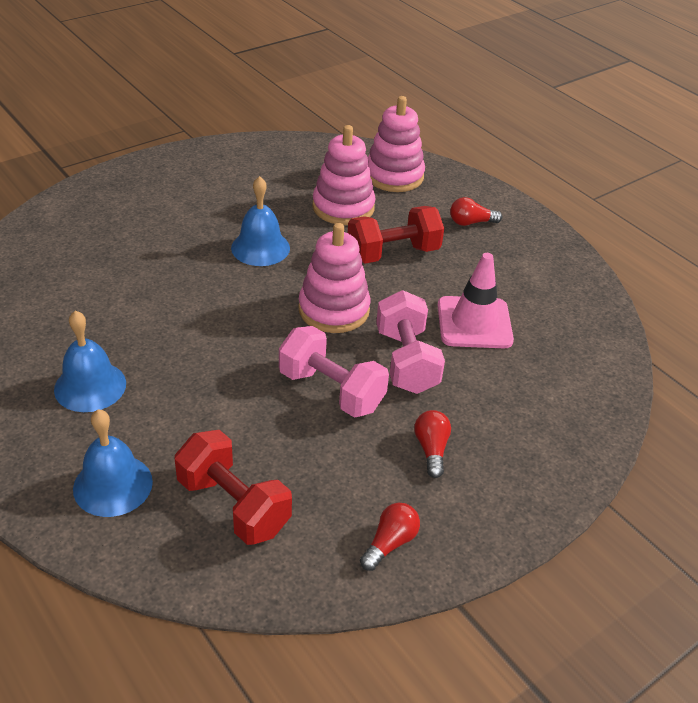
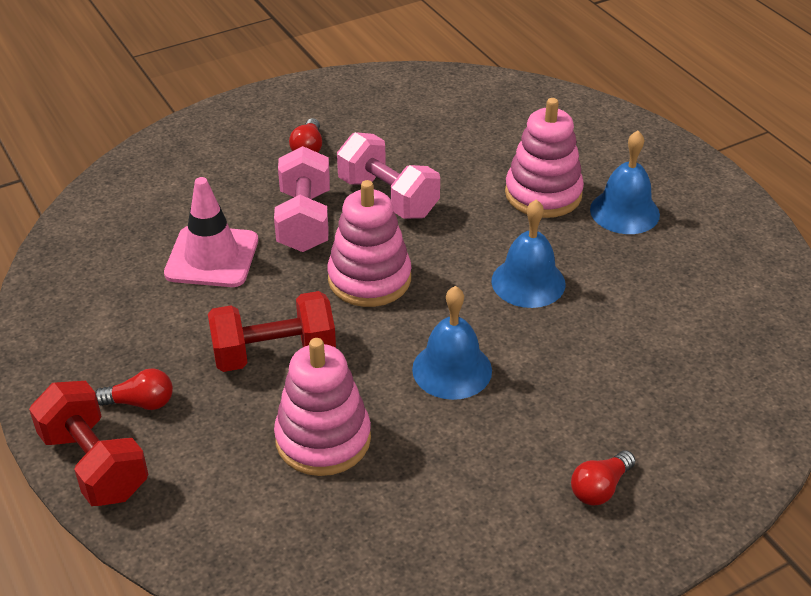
camera: 170 degrees left, 0 degrees up
blue bell [73,409,153,517] -> blue bell moved to [492,199,565,308]
red dumbbell [175,430,292,545] -> red dumbbell moved to [29,381,148,506]
red light bulb [360,503,420,571] -> red light bulb moved to [571,450,636,506]
pink stacking toy [368,96,425,192] -> pink stacking toy moved to [505,98,584,218]

